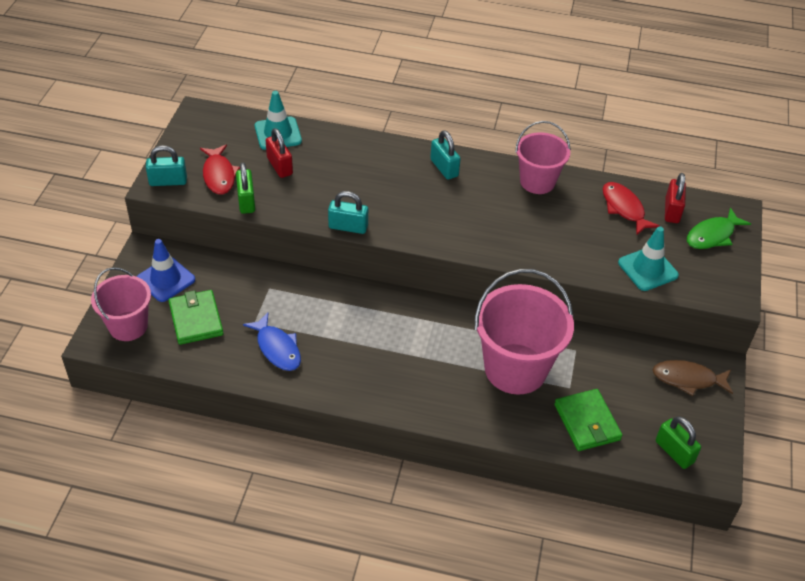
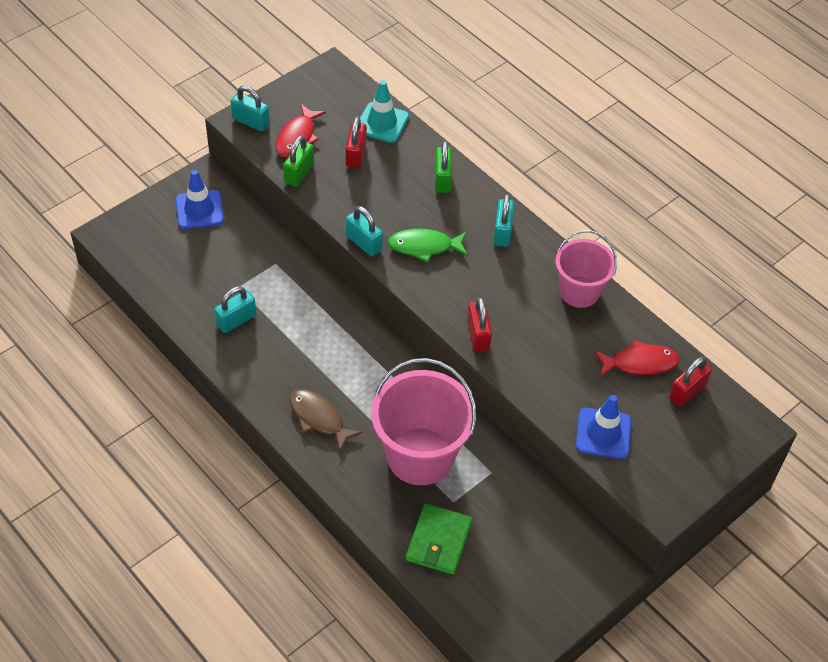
camera: 35 degrees right, 5 degrees up
pink bucket [91,267,151,341] -> none
green wallet [168,290,223,345] -> none
blue fish [243,313,301,371] -> turquoise padlock [214,286,256,333]
red fish [603,182,660,236] -> red fish turned 75 degrees clockwise [594,340,680,377]
turquoise traffic cone [618,226,679,291] -> blue traffic cone [576,395,631,459]
brown fish [653,360,733,396] -> brown fish moved to [290,389,362,451]
green padlock [656,416,701,469] -> green padlock moved to [435,141,452,193]
green fish [687,208,751,249] -> green fish moved to [388,229,468,262]
none -> red padlock [467,298,492,352]

